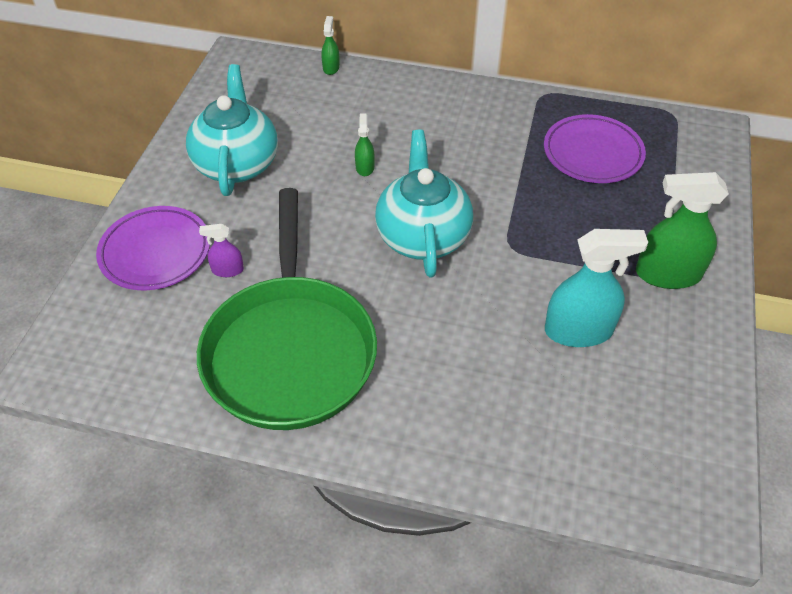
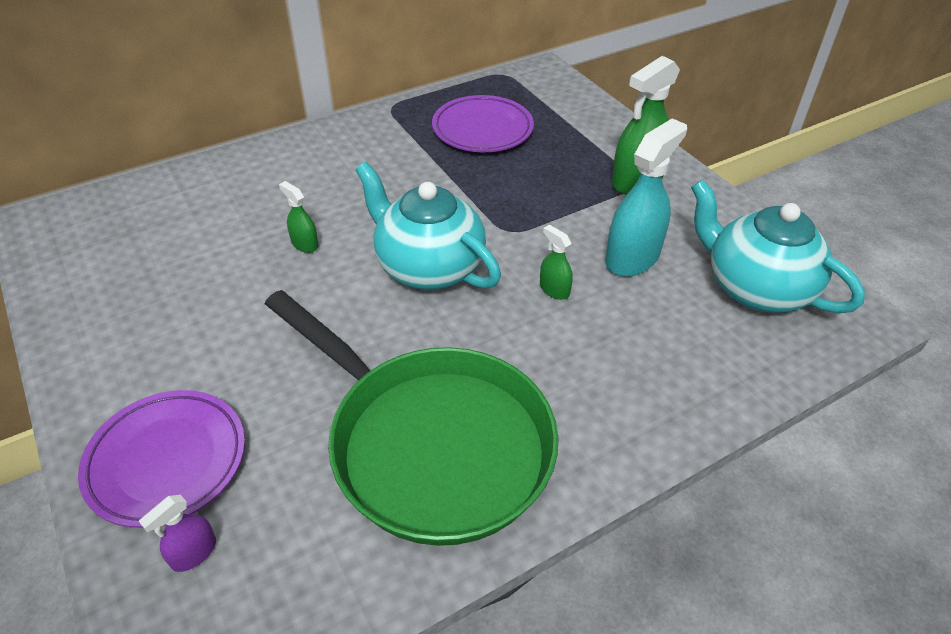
camera: 45 degrees left, 5 degrees down
turquoise teapot [186,64,278,196] -> turquoise teapot moved to [691,180,865,313]
purple spray bottle [199,224,244,277] -> purple spray bottle moved to [139,495,216,572]
green spray bottle [321,16,340,75] -> green spray bottle moved to [540,224,573,300]

